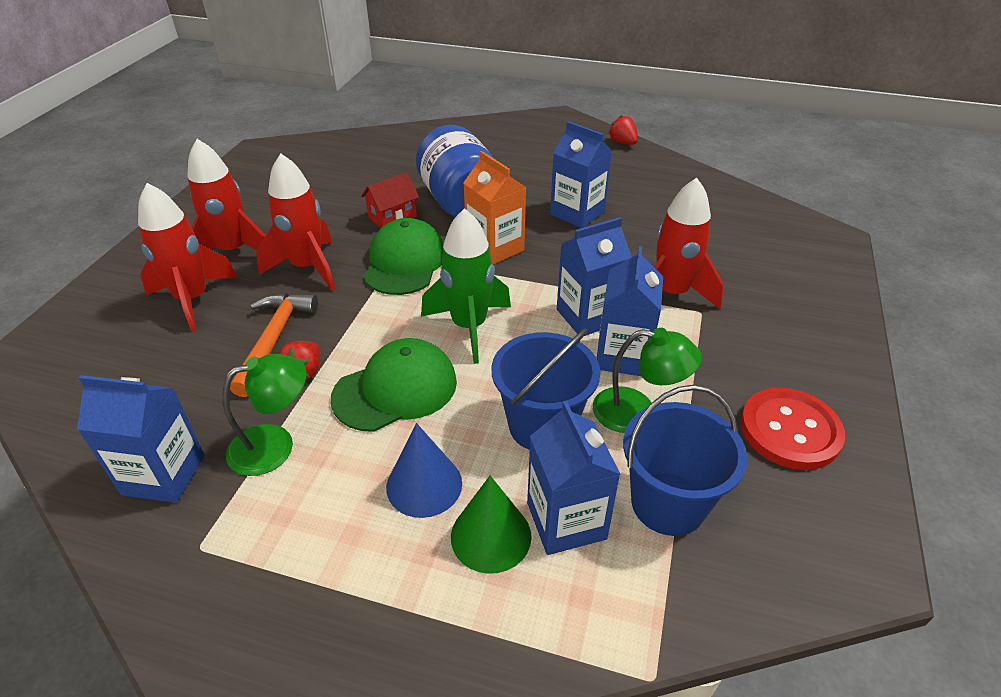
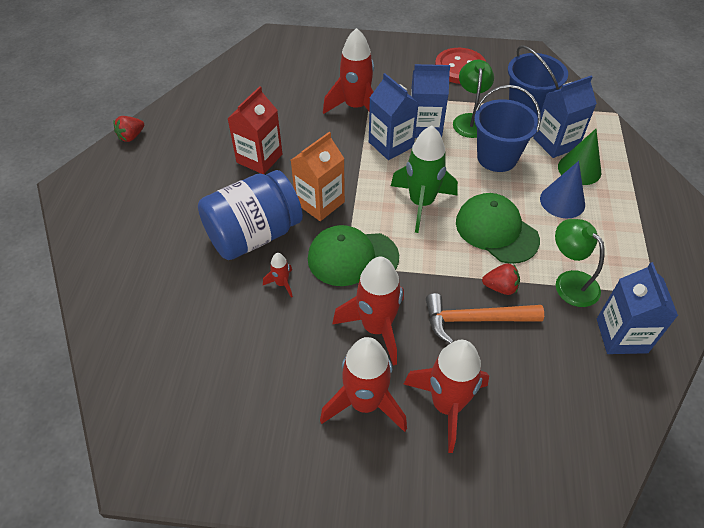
camera: 100 degrees left, 10 degrees up
red house [361,172,419,228] -> red rocket [263,253,293,298]
blue carton [550,121,612,228] -> red carton [227,86,282,174]

